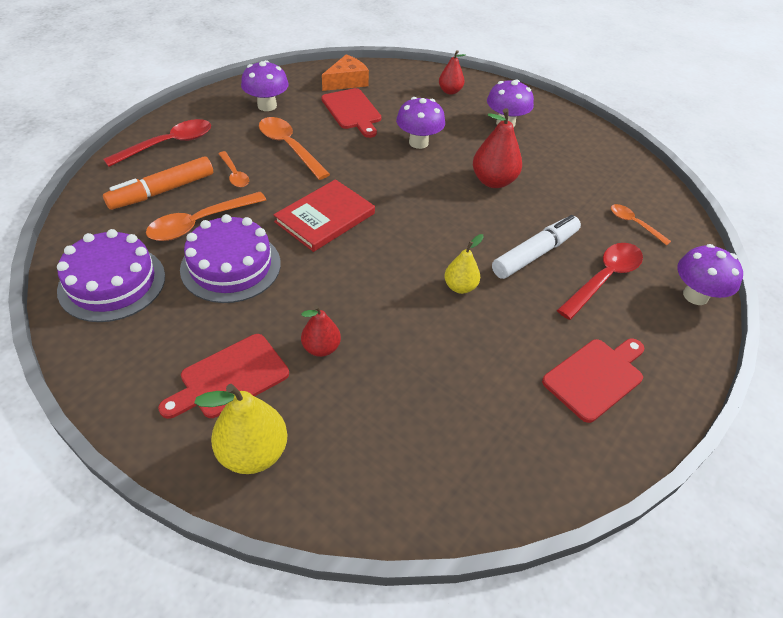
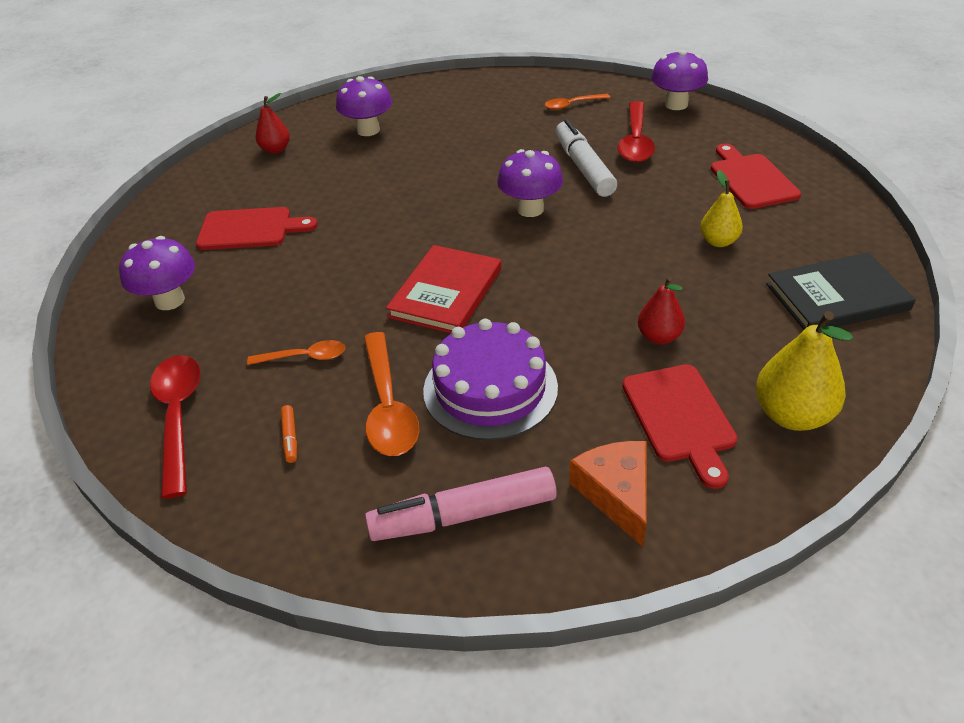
camera: 60 degrees left, 5 degrees down
purple cake [57,229,165,322] -> pink marker [365,467,557,541]
orange marker [103,156,213,210] -> orange marker [281,405,297,463], size x0.41
orange spoon [259,117,330,180] -> none
red book [273,179,375,252] -> red book turned 45 degrees clockwise [386,245,501,333]
orange cheese [322,54,369,91] -> orange cheese moved to [569,441,647,547]
purple mushroom [396,97,445,149] -> purple mushroom moved to [497,149,563,217]
yellow pear [444,234,484,294] -> yellow pear moved to [700,170,743,247]
red pear [473,108,522,188] -> none
red spoon [557,243,643,320] -> red spoon turned 150 degrees counterclockwise [617,101,655,163]
none -> black book [766,253,916,330]

